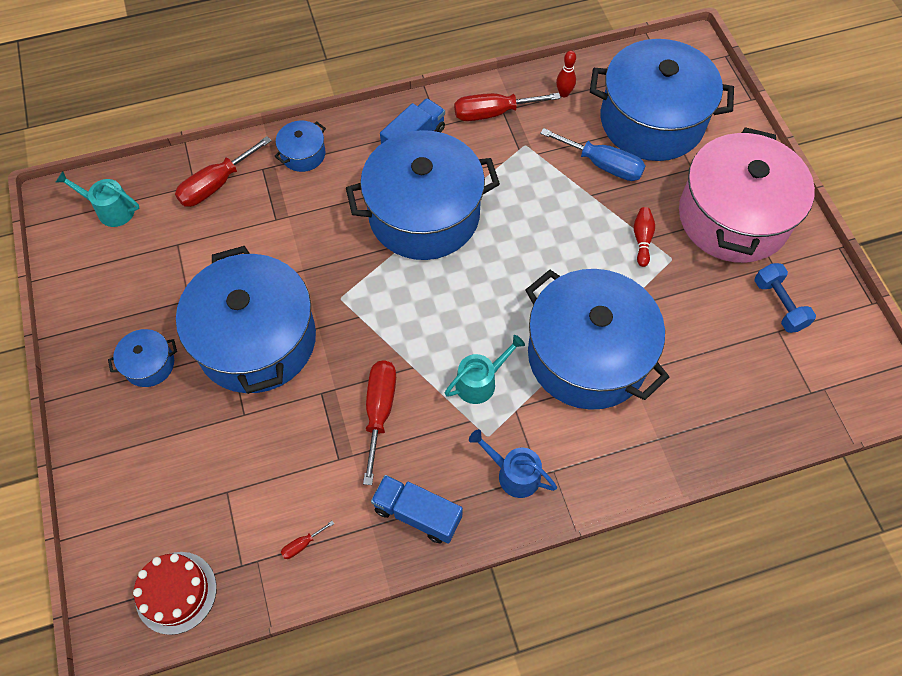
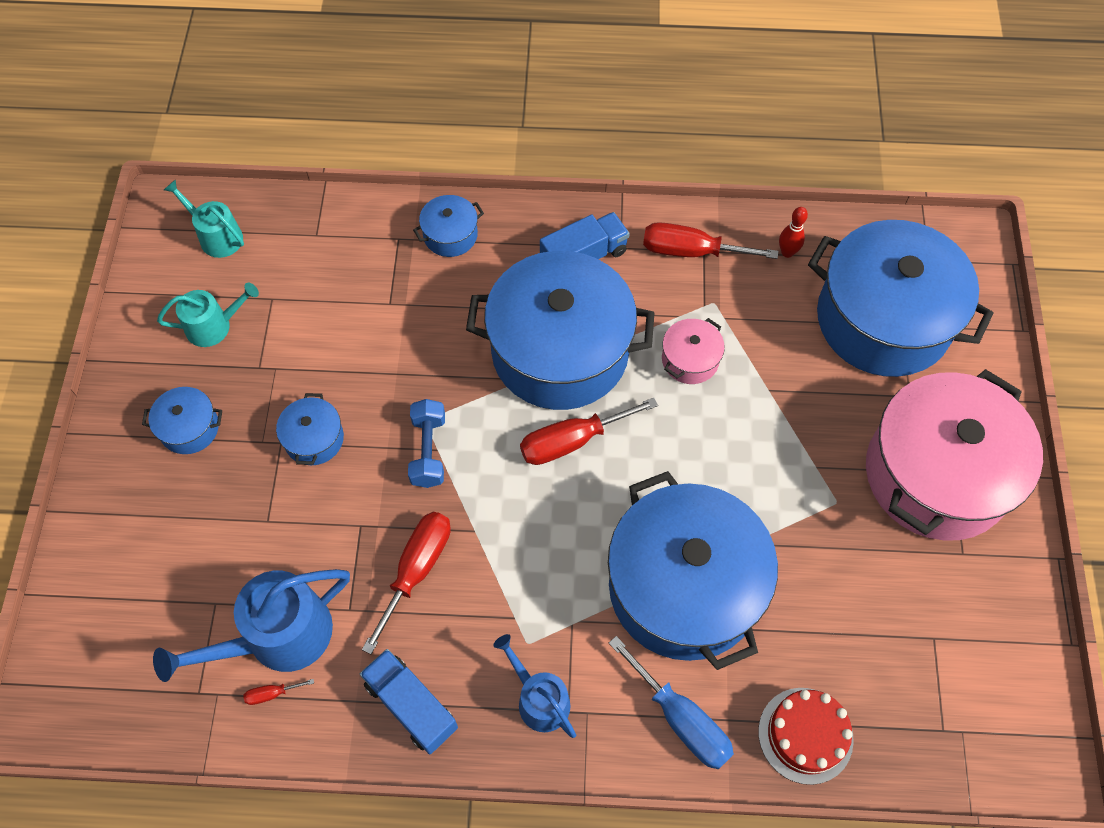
camera: 20 degrees right, 0 degrees up
red cake [133,552,217,635] -> red cake moved to [758,688,854,785]
red screwdriver [175,136,272,207] -> red screwdriver moved to [520,398,658,465]
blue pot [176,246,316,394] -> blue pot [276,393,344,465], size x0.42
turquoise watering can [445,335,525,404] -> turquoise watering can moved to [157,283,259,347]
blue screwdriver [540,128,646,181] -> blue screwdriver moved to [609,636,734,769]
red bowling pin [634,207,655,267] -> none
blue dumbbell [754,263,816,333] -> blue dumbbell moved to [408,399,445,488]
none -> blue watering can [153,569,350,682]
none -> pink pot [662,318,725,384]

